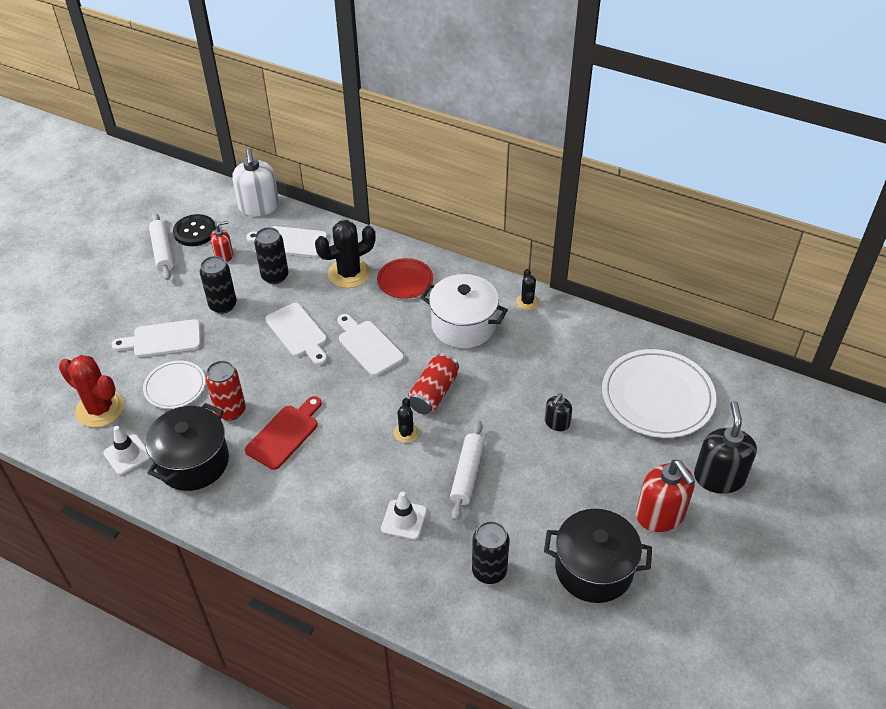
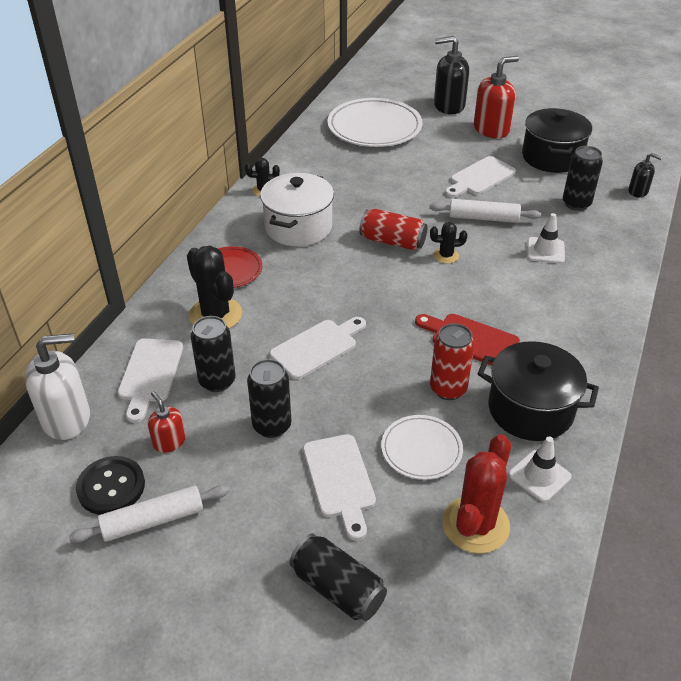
camera: 95 degrees left, 5 degrees down
white cutting board [337,314,404,376] -> white cutting board moved to [445,156,516,198]
black soap dispenser [545,393,572,431] -> black soap dispenser moved to [628,153,662,197]
none -> black can [289,533,387,621]

